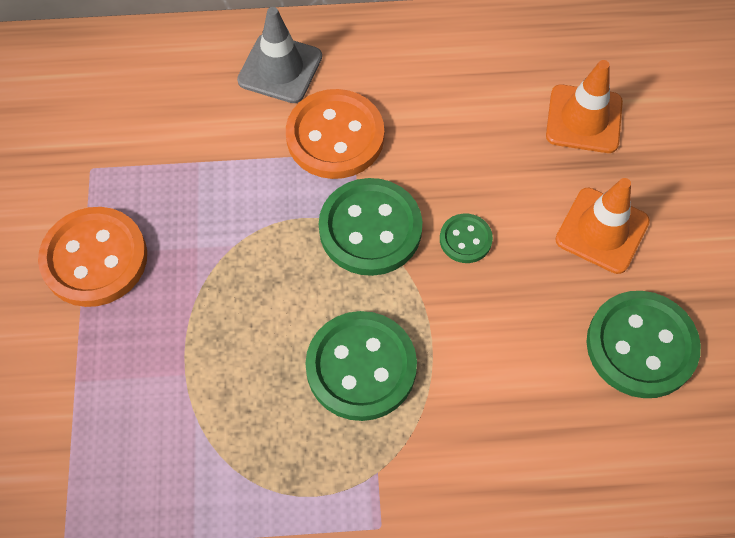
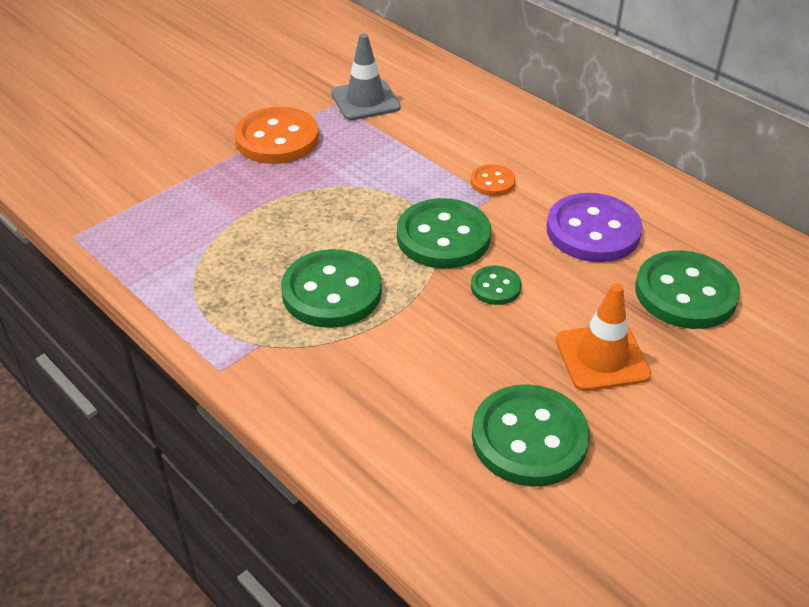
camera: 50 degrees right, 20 degrees down
grey traffic cone [237,7,322,103] -> grey traffic cone moved to [331,33,401,120]
orange button [286,89,384,179] -> orange button [471,164,515,196], size x0.51
orange traffic cone [546,60,623,153] -> green button [635,250,740,329]
none -> purple button [547,193,643,262]

